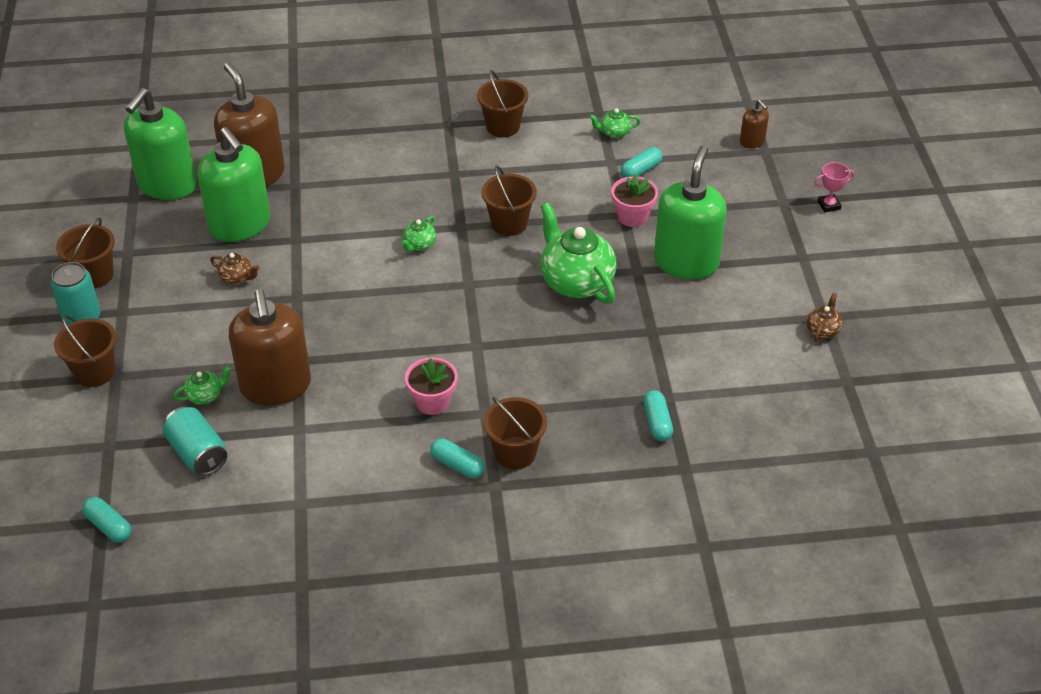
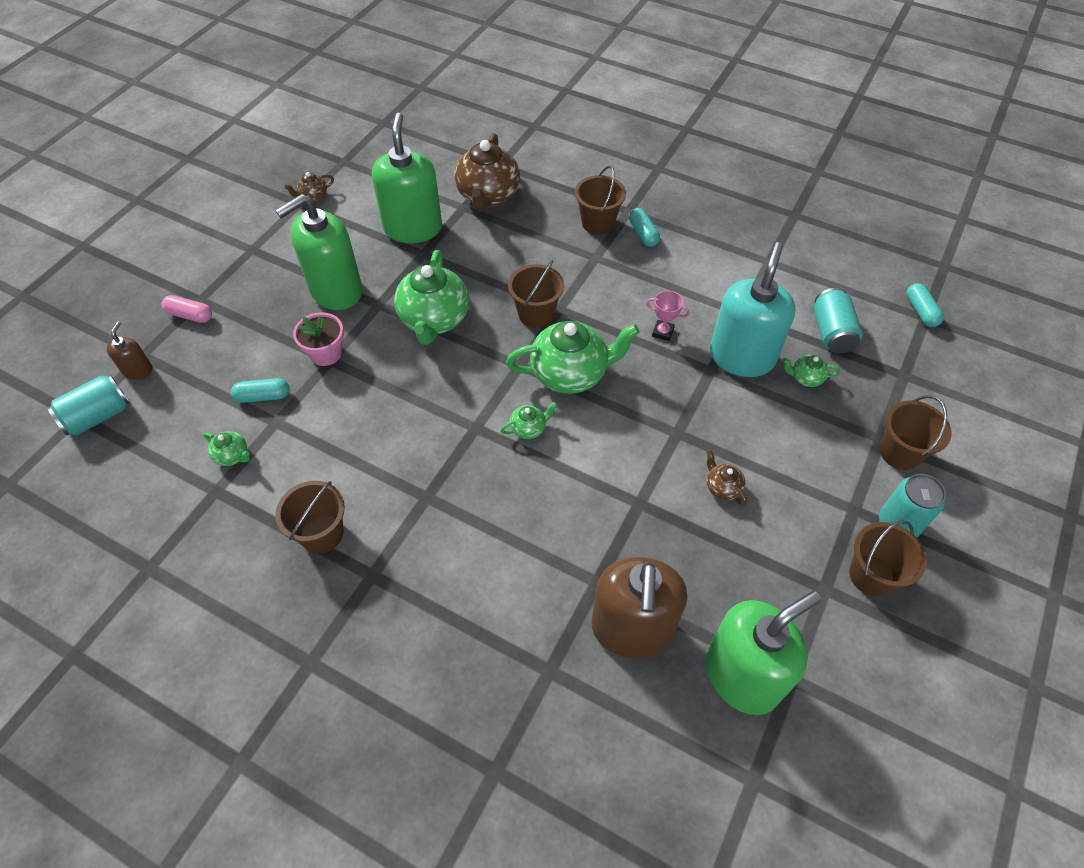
camera: 145 degrees left, 10 degrees up
green soap dispenser [197,127,270,242] -> green soap dispenser moved to [372,113,442,243]
brown soap dispenser [229,289,311,405] -> turquoise soap dispenser [710,242,796,377]
pink flower pot [405,357,458,415] -> none
brown bucket [482,166,537,236] -> brown bucket moved to [508,260,564,328]
turquoise capsule [643,390,673,441] -> brown teapot [454,133,520,212]
pink trophy [814,162,855,212] -> pink trophy moved to [646,291,690,341]
none -> turquoise can [48,375,130,436]
none -> pink capsule [161,295,212,323]
none -> green teapot [506,321,640,394]

